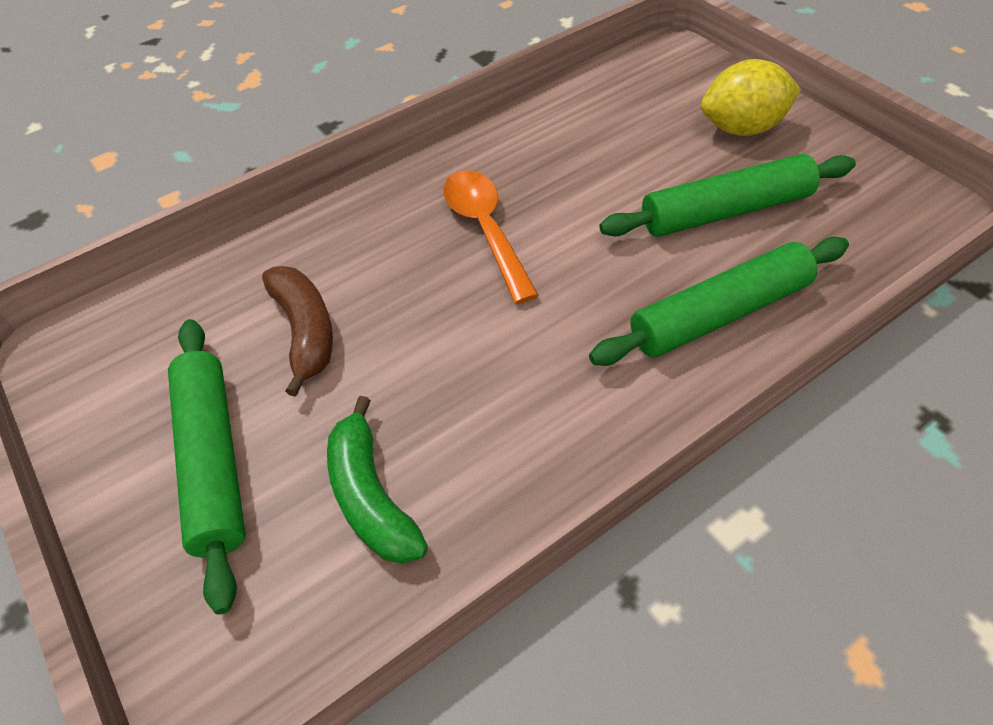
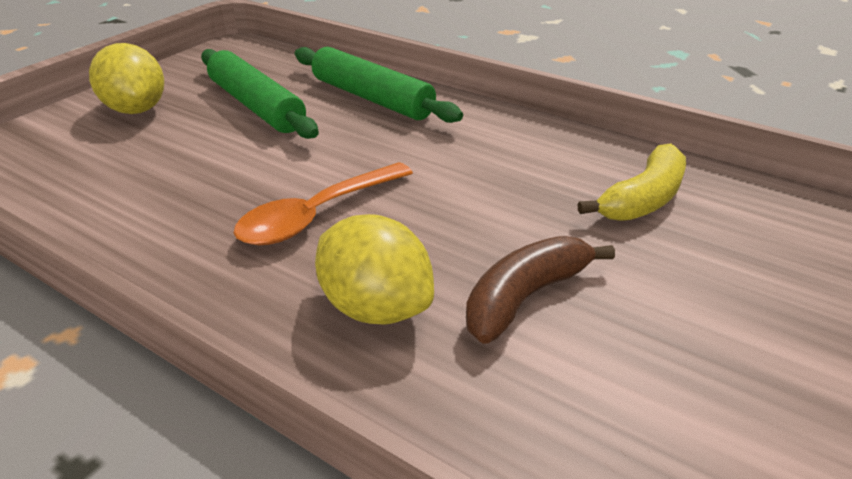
camera: 115 degrees left, 15 degrees down
green rolling pin [168,319,245,615] -> none
green banana [327,396,428,564] -> yellow banana [578,143,686,221]
none -> yellow lemon [315,214,434,325]

